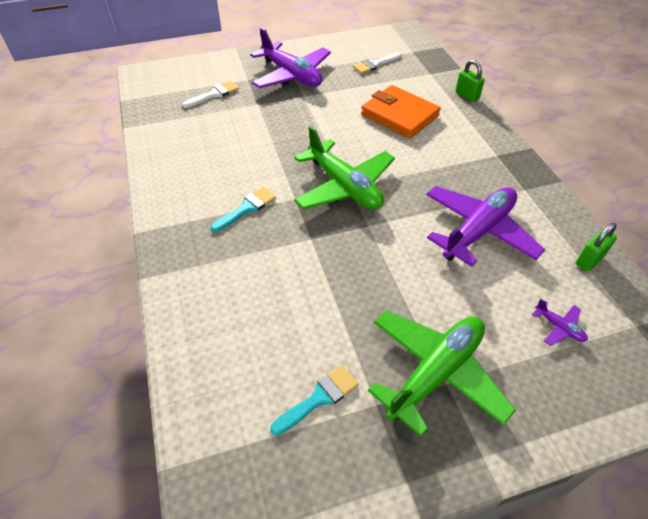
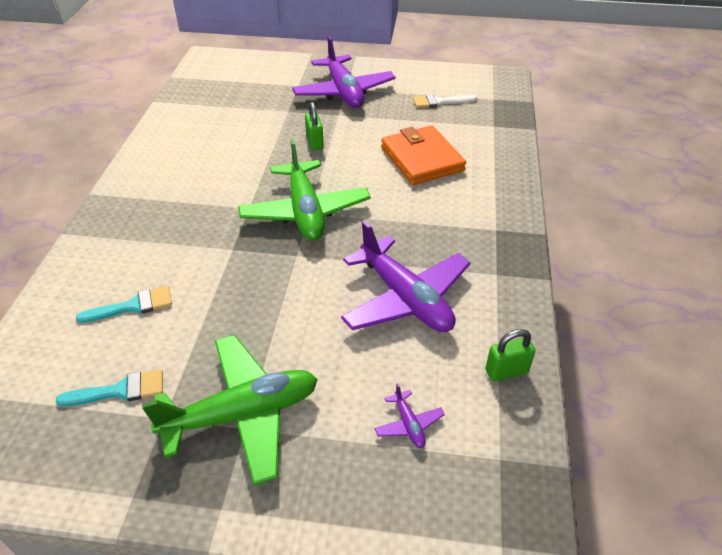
camera: 25 degrees right, 5 degrees down
white brush [182,81,239,108] -> none
turquoise brush [211,187,276,232] -> turquoise brush moved to [76,286,172,323]
purple plane [426,186,545,267] -> purple plane turned 75 degrees clockwise [341,221,470,332]
green padlock [456,60,485,102] -> green padlock moved to [305,102,324,151]

